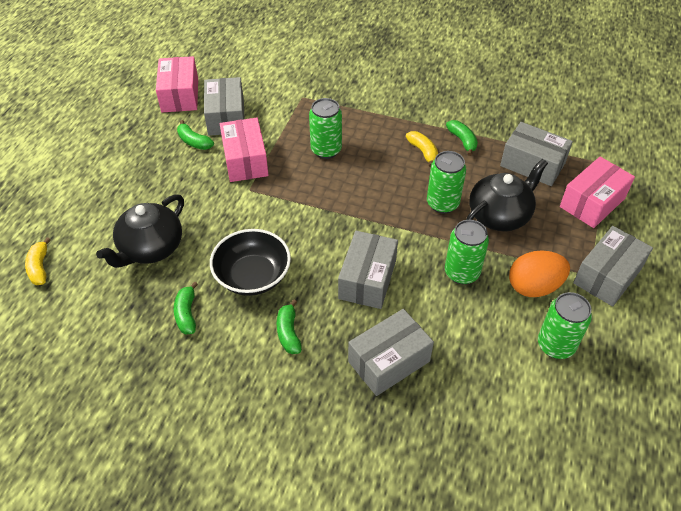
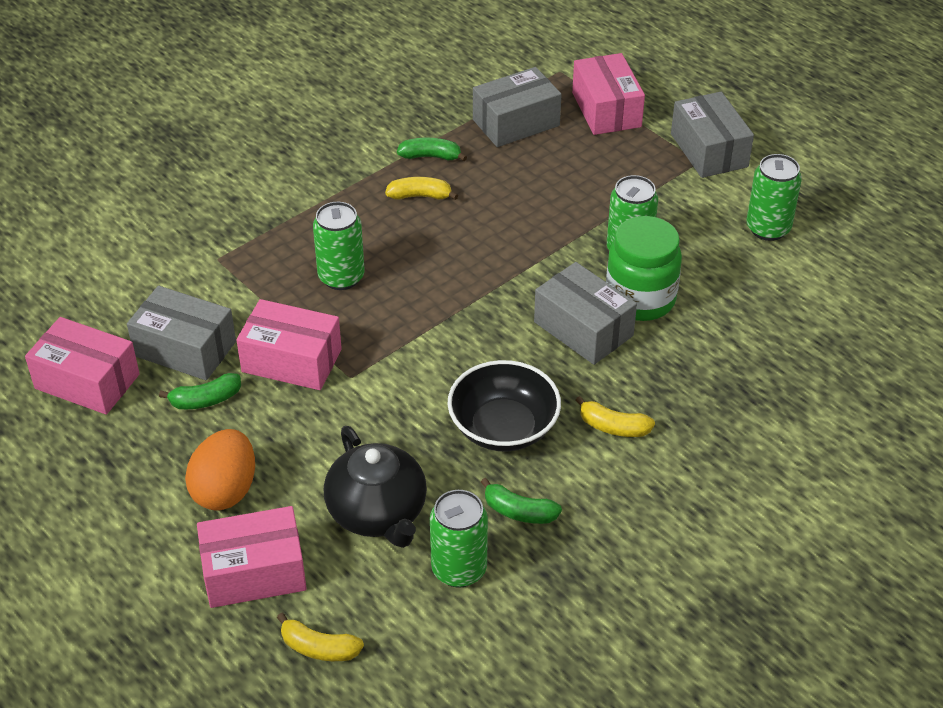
camera: 60 degrees left, 5 degrees down
green banana [277,299,302,354] -> yellow banana [576,396,655,437]
grey box [348,309,434,396] -> none
green can [427,151,466,214] -> green can moved to [430,490,488,588]
black teapot [466,159,548,231] -> none
orange egg [509,250,570,297] -> orange egg moved to [185,429,255,511]
none -> pink box [197,506,307,608]
none -> green jar [606,216,682,321]

